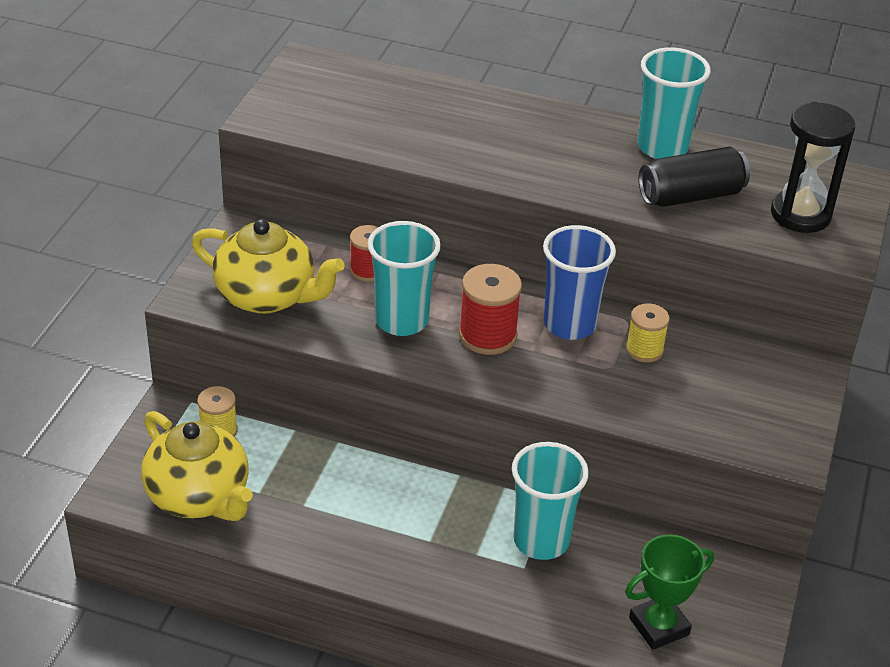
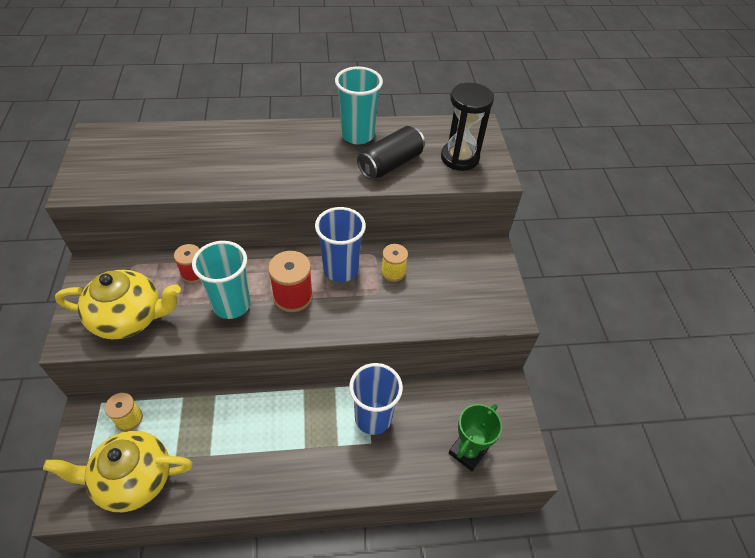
camera: 25 degrees left, 10 degrees up
yellow teapot [141,411,253,521] -> yellow teapot turned 150 degrees clockwise [43,430,193,512]
turquoise cup [512,442,589,560] -> blue cup [349,363,403,435]

